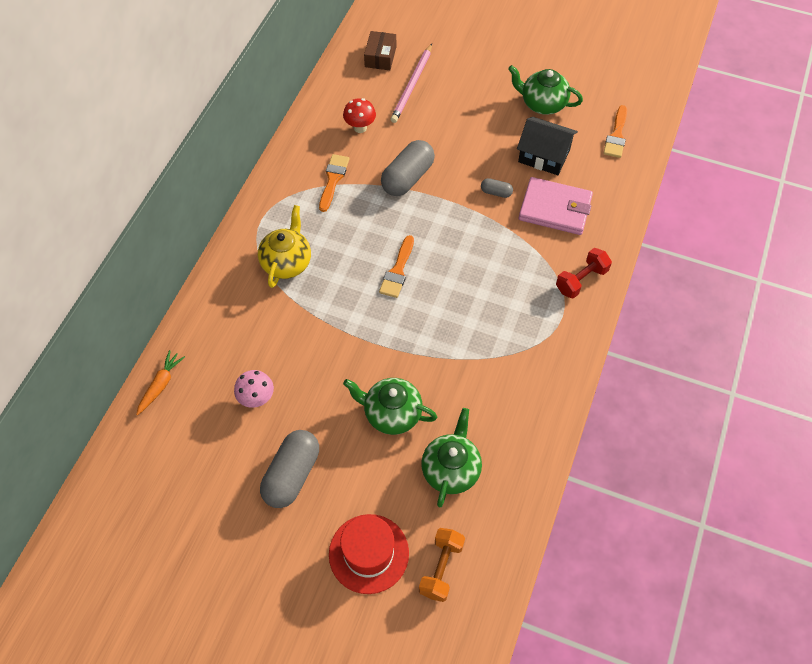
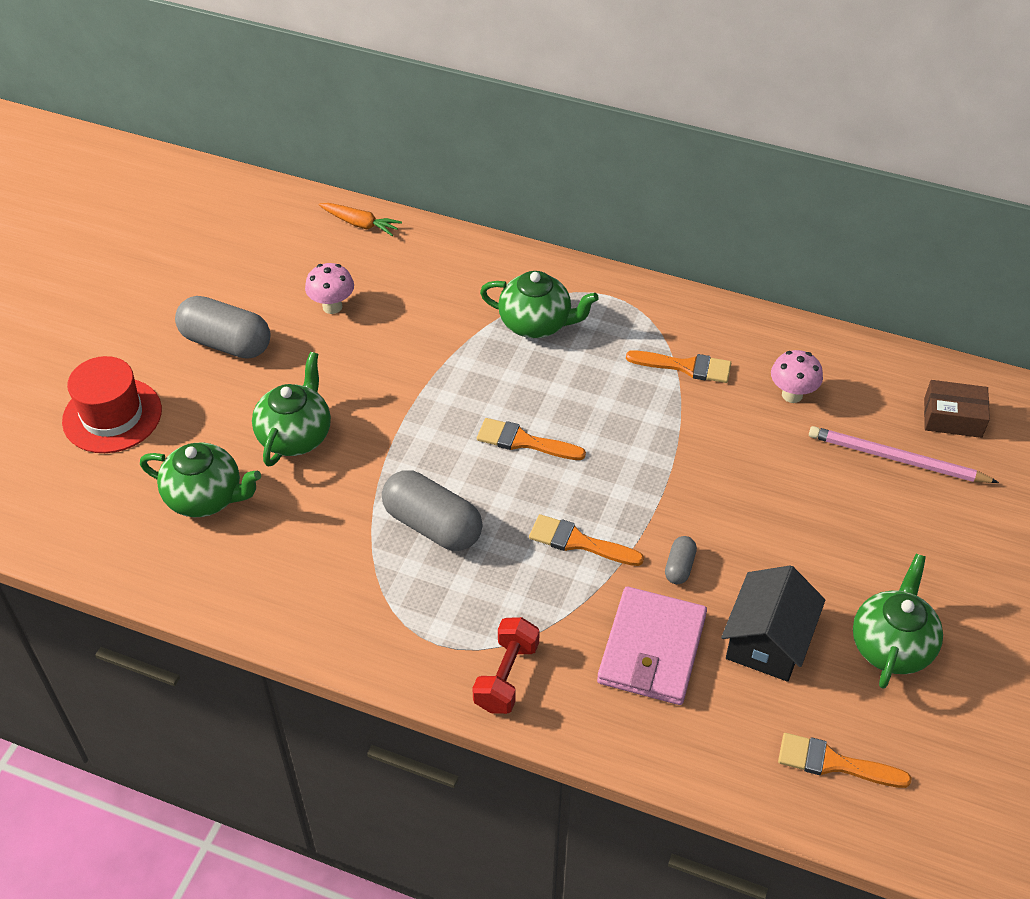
camera: 90 degrees right, 10 degrees down
yellow teapot [258,205,311,288] -> green teapot [480,271,599,338]
red mushroom [343,98,376,133] -> pink mushroom [771,350,823,403]
grey capsule [381,140,435,196] -> grey capsule moved to [382,470,482,551]
orange dumbbell [419,528,465,602] -> none
red dumbbell [556,248,612,299] -> red dumbbell turned 60 degrees clockwise [472,617,540,714]
none -> orange brush [529,514,644,566]

